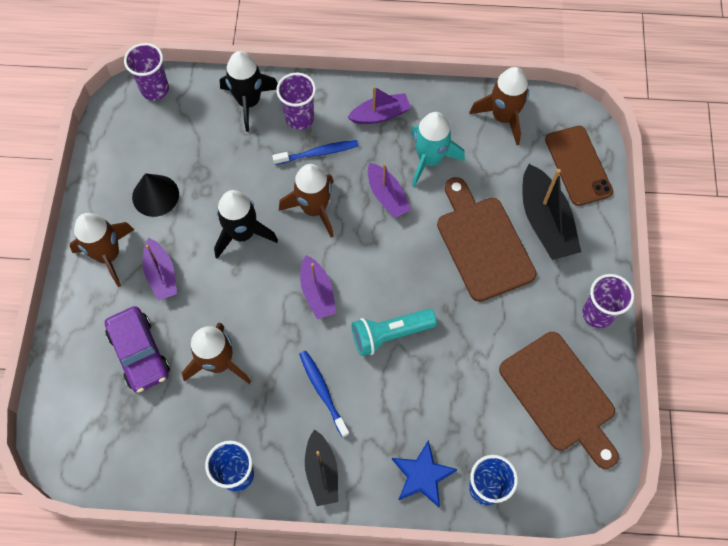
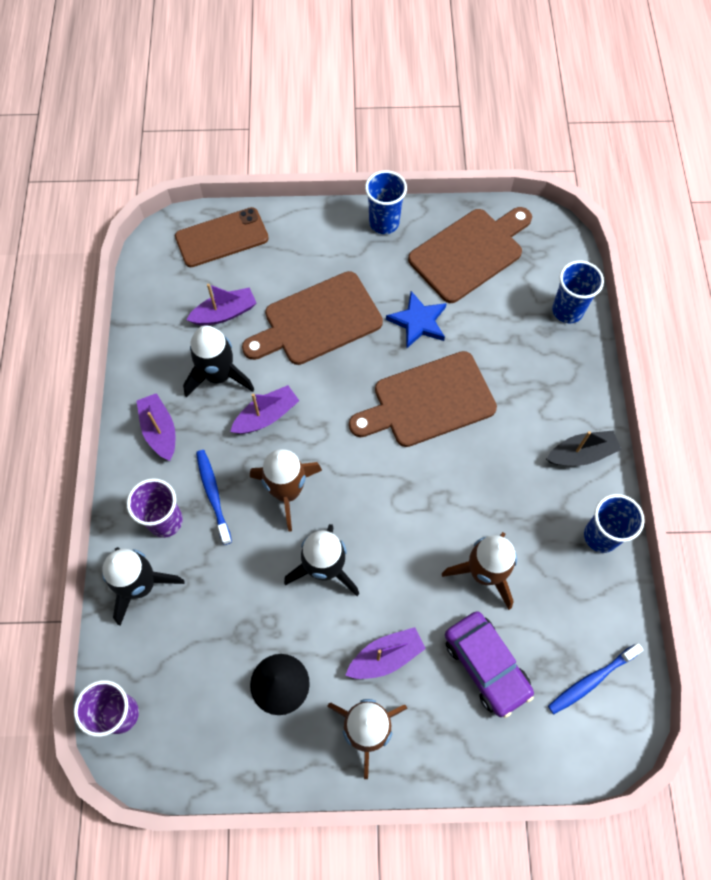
camera: 95 degrees left, 0 degrees up
purple car [105,306,170,393] -> purple car turned 90 degrees clockwise [445,611,534,718]
blue toothbrush [299,351,350,438] -> blue toothbrush moved to [548,643,643,714]
purple boat [300,255,336,319] -> purple boat moved to [186,284,256,326]
turquoise flashlight [352,309,437,356] -> brown cutting board [349,351,497,447]
blue star [392,440,458,507] -> blue star moved to [386,291,447,349]
turquoise rocket [411,112,465,187] -> black rocket [183,325,254,397]
brown rocket [469,67,529,145] -> none
black boat [522,164,581,260] -> none
purple cup [582,274,634,329] -> blue cup [365,170,407,234]

